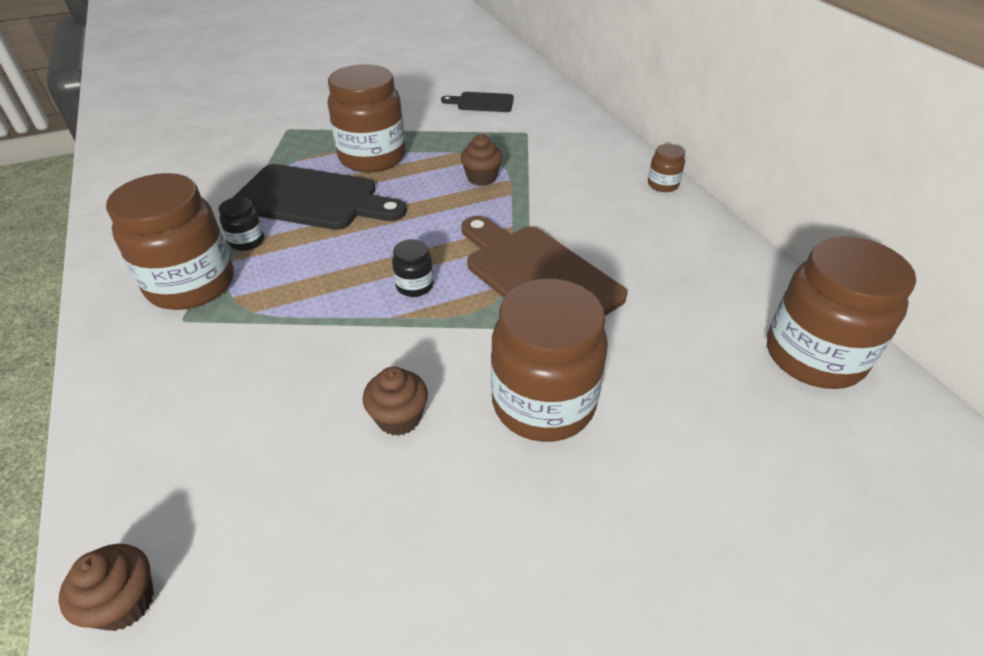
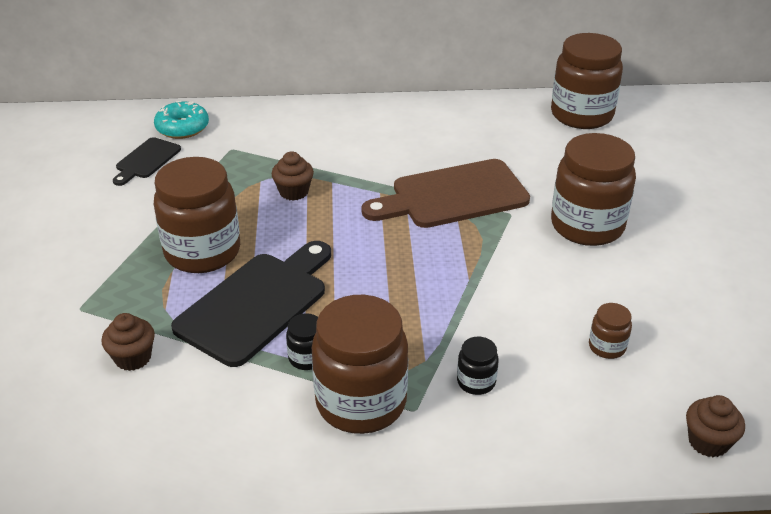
camera: 70 degrees left, 5 degrees down
brown cupcake [363,367,428,436] -> brown cupcake moved to [101,313,155,371]
black jar [392,239,434,297] -> black jar moved to [457,337,499,395]
brown jar [648,144,685,192] -> brown jar moved to [589,303,632,359]
none -> turquoise donut [154,101,209,139]

